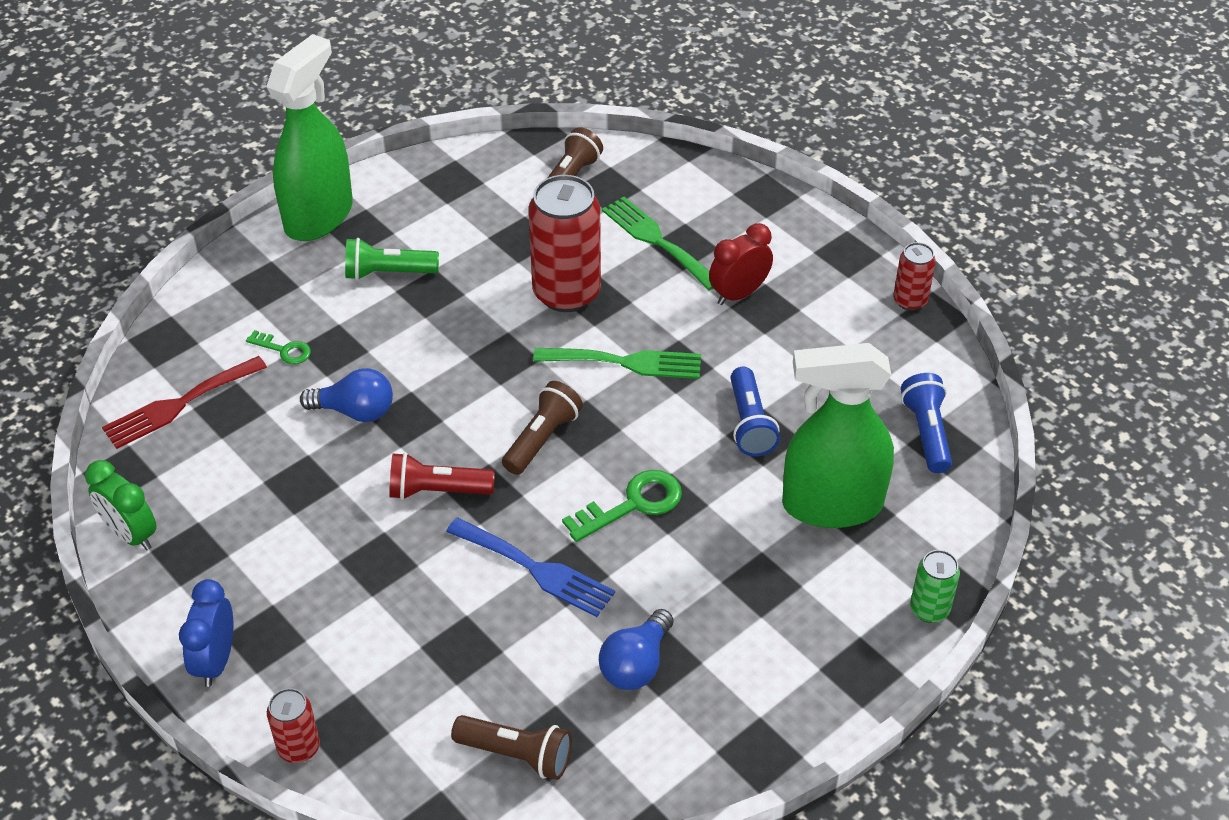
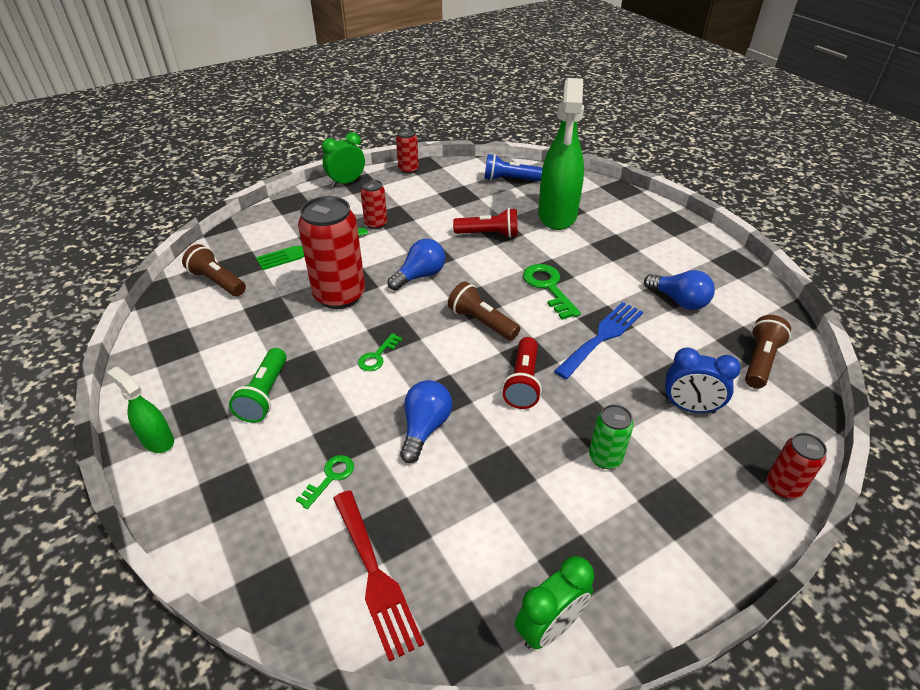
camera: 80 degrees left, 5 degrees down
blue clock [179,579,234,687] -> blue clock moved to [665,347,741,413]
green spray bottle [266,34,353,241] -> green spray bottle [107,367,174,453], size x0.47
green fork [533,348,701,379] -> blue light bulb [388,239,445,291]
red clock [709,223,773,305] -> red can [360,180,387,229]
blue flashlight [730,367,780,456] -> red flashlight [453,208,518,238]
green can [910,550,960,623] -> green can moved to [589,404,634,469]
none -> green clock [322,132,365,187]
none -> green key [358,333,402,371]

